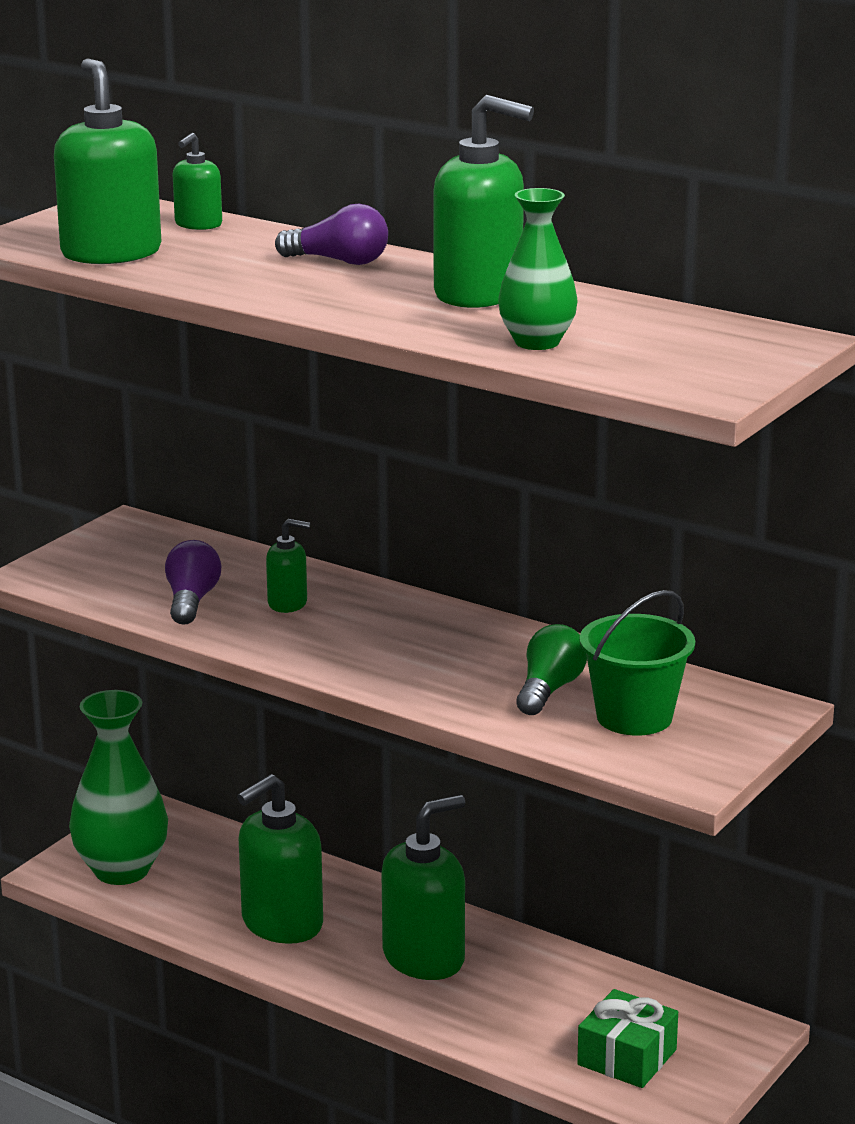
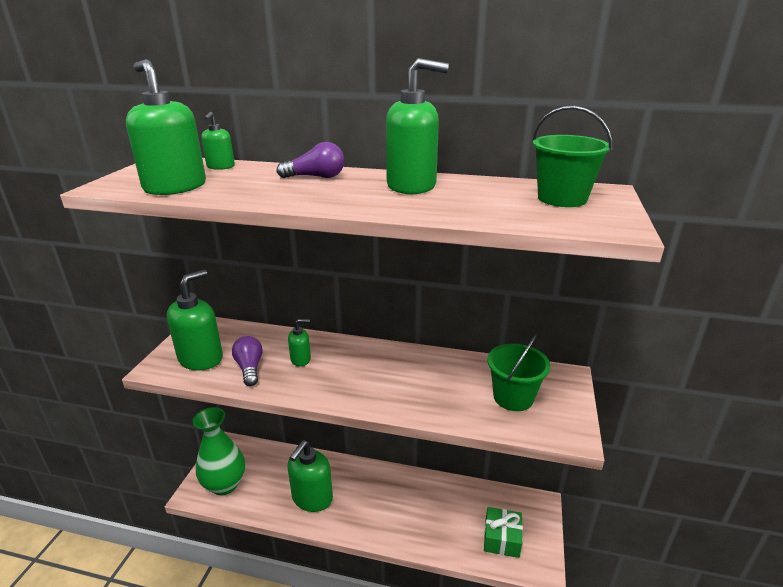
camera: 20 degrees left, 5 degrees up
green soap dispenser [382,795,465,980] -> green soap dispenser moved to [167,269,223,371]
green vase [498,188,578,350] -> none
green light bulb [516,624,587,715] -> none
none -> green bucket [532,106,612,207]

